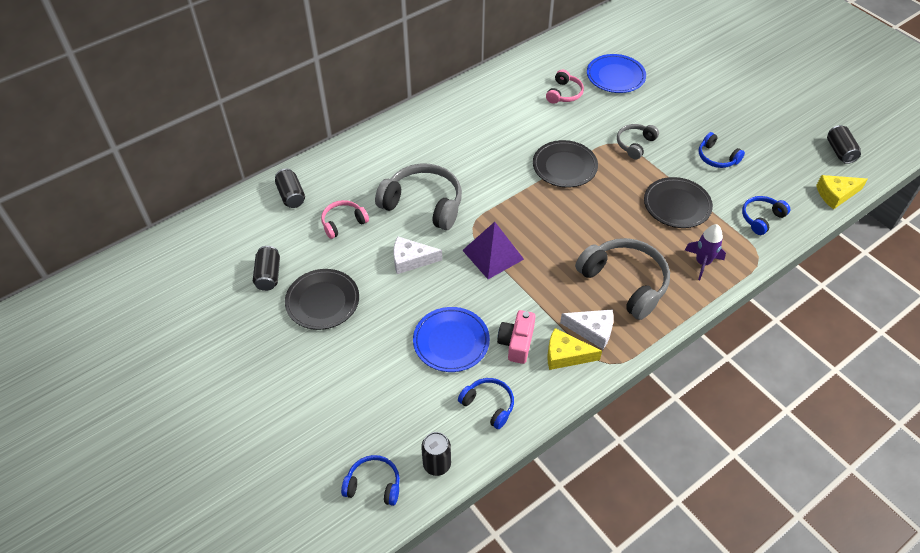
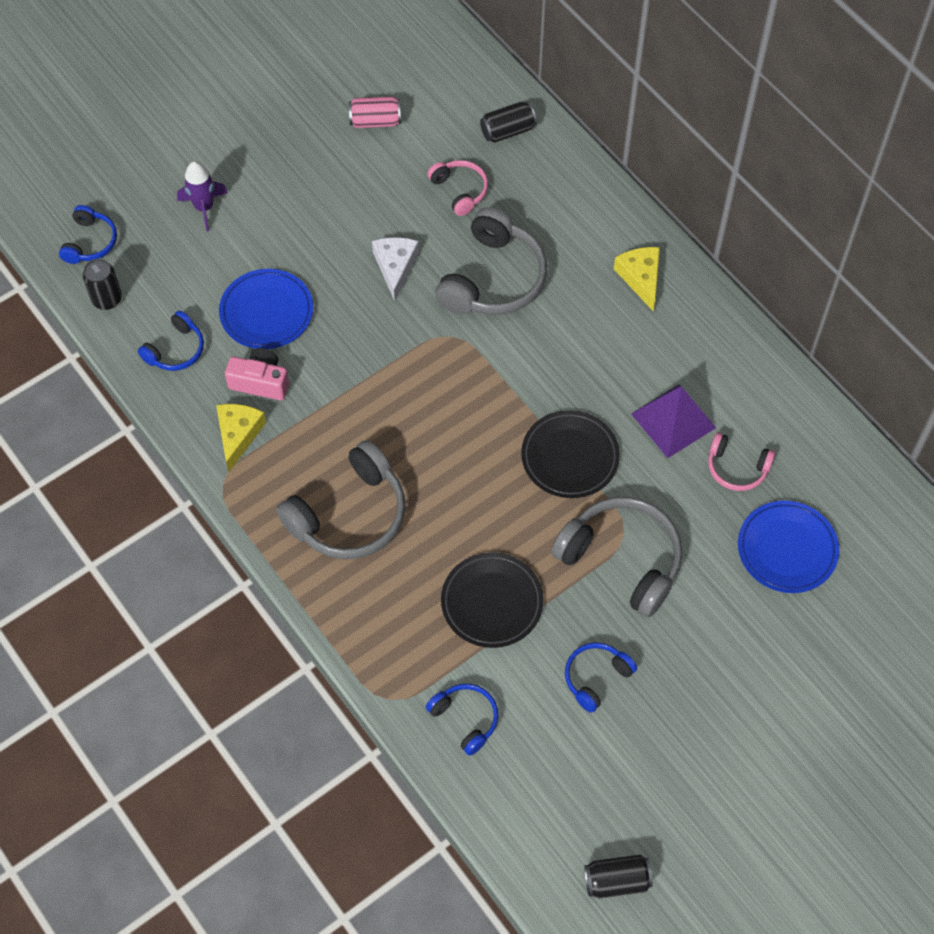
camera: 90 degrees right, 10 degrees up
black can [253,246,280,291] -> pink can [349,96,401,128]
black plate [285,269,359,330] -> none
purple pyramid [462,222,524,279] -> purple pyramid moved to [631,384,716,458]
white cheese [560,310,614,349] -> none
grey headphones [617,124,659,159] -> grey headphones [551,497,682,617], size x1.84
purple rocket [685,224,726,280] -> purple rocket moved to [177,161,228,231]
yellow cheese [816,175,868,209] -> yellow cheese moved to [614,247,660,311]

